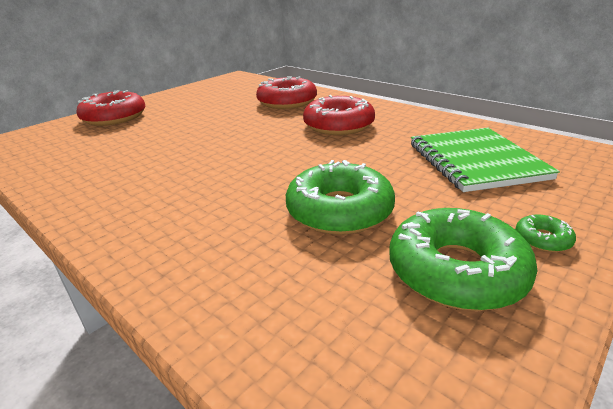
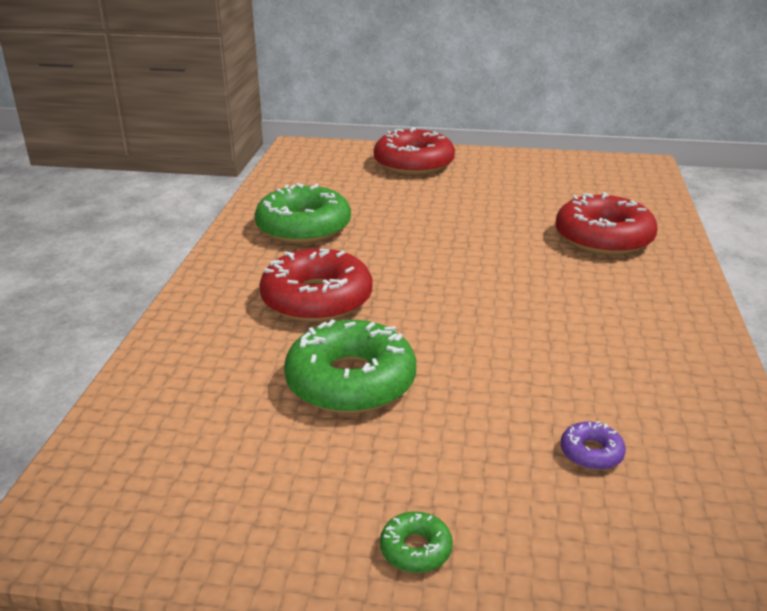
camera: 55 degrees right, 0 degrees up
red donut [303,95,375,135] -> red donut moved to [259,249,372,322]
green donut [389,208,538,311] -> green donut moved to [255,183,351,244]
green notebook [411,128,560,192] -> purple donut [561,421,626,470]

